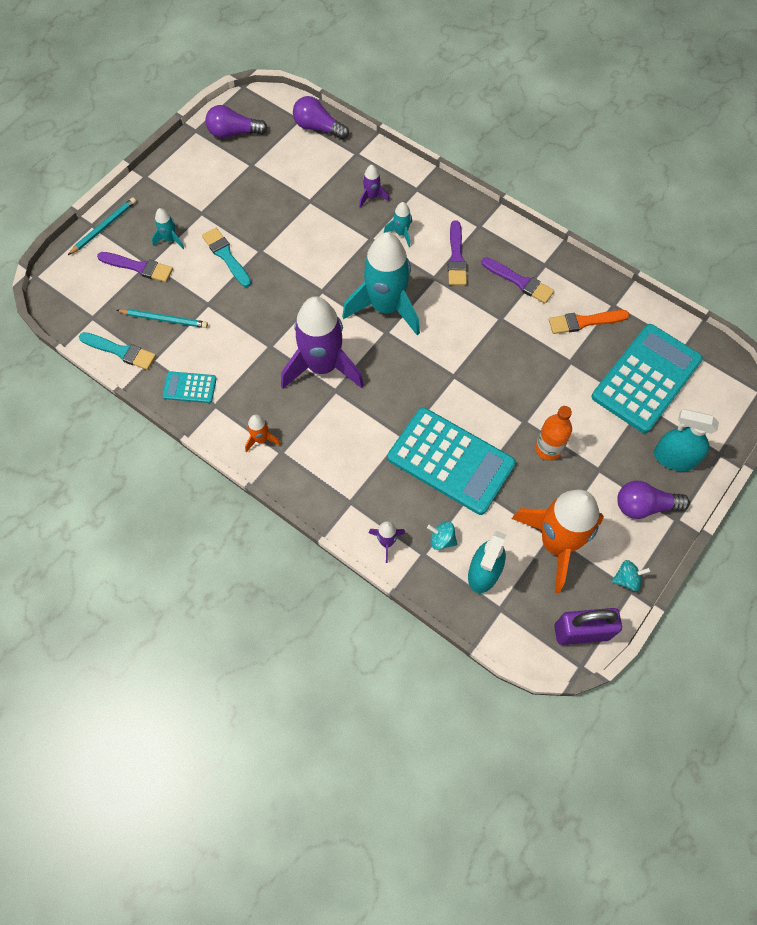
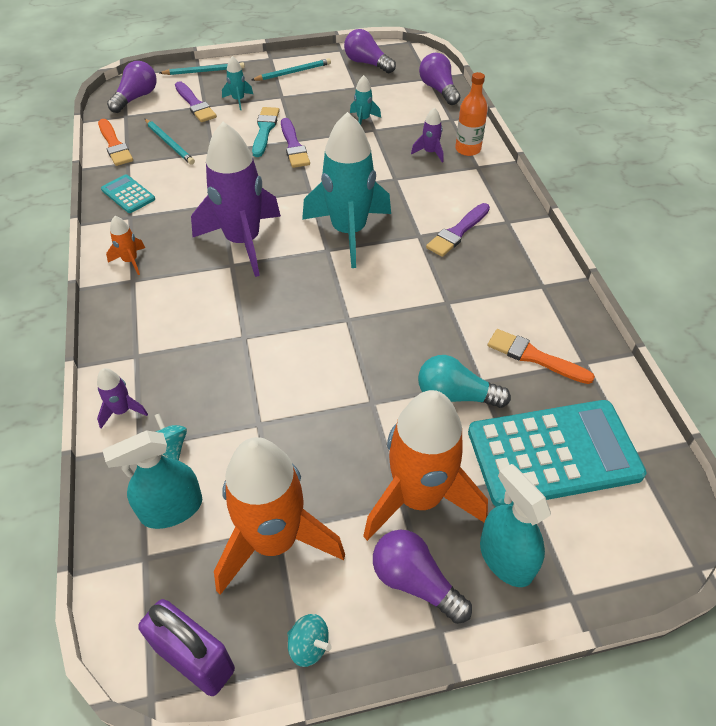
camera: 40 degrees right, 15 degrees down
turquoise brush [79,332,156,370] -> orange brush [98,119,133,166]
turquoise rocket [384,202,412,247] -> turquoise rocket moved to [350,75,381,125]
turquoise calculator [388,407,516,515] -> none
purple brush [482,257,554,304] -> purple brush moved to [281,118,310,168]
orange bottle [535,406,572,460] -> orange bottle moved to [455,72,488,156]
none -> purple light bulb [107,61,156,113]
none -> turquoise pencil [252,58,331,81]
none -> orange rocket [363,390,488,541]
none -> turquoise light bulb [418,355,511,408]

